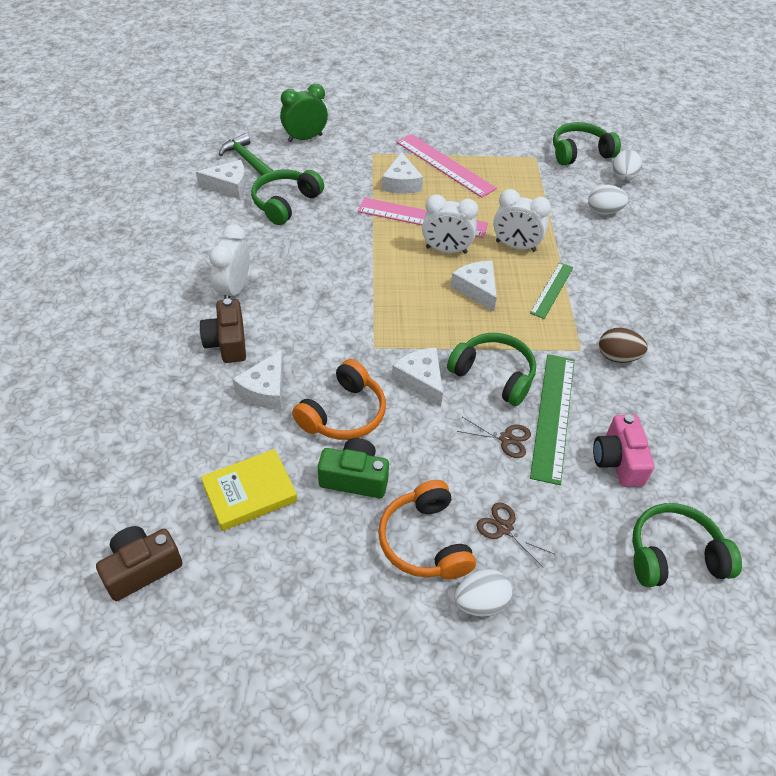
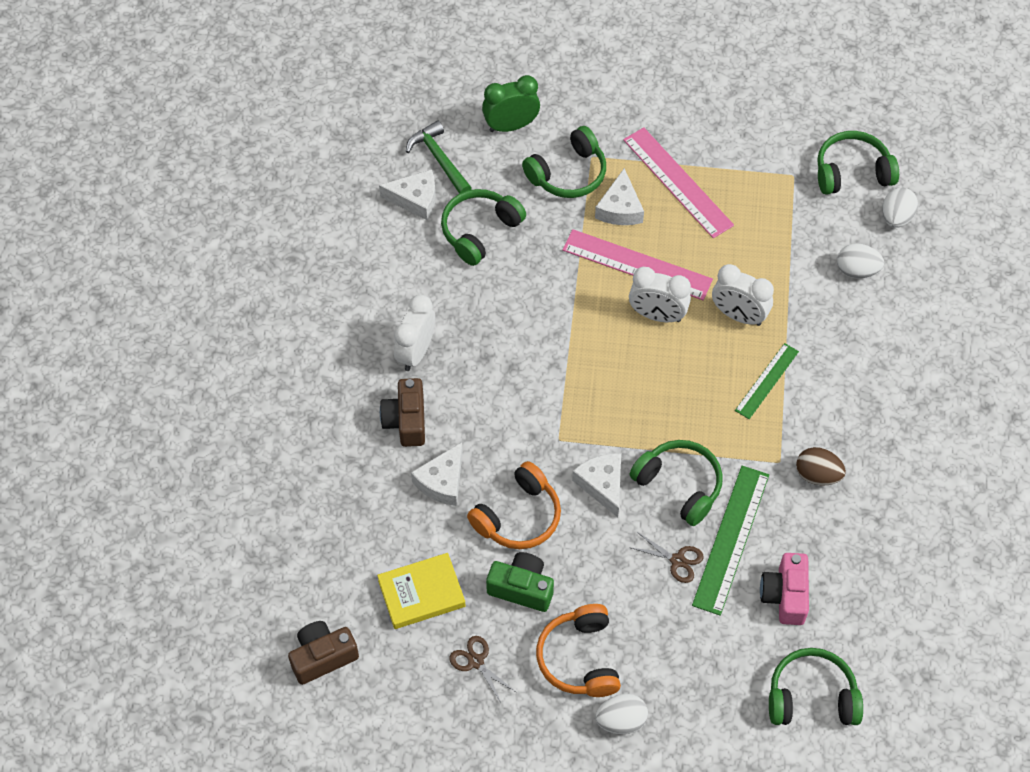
camera: 10 degrees right, 10 degrees up
white cheese [451,261,497,312] -> none
brown scissors [476,502,554,568] -> brown scissors moved to [449,636,516,702]
none -> green headphones [522,126,606,198]

